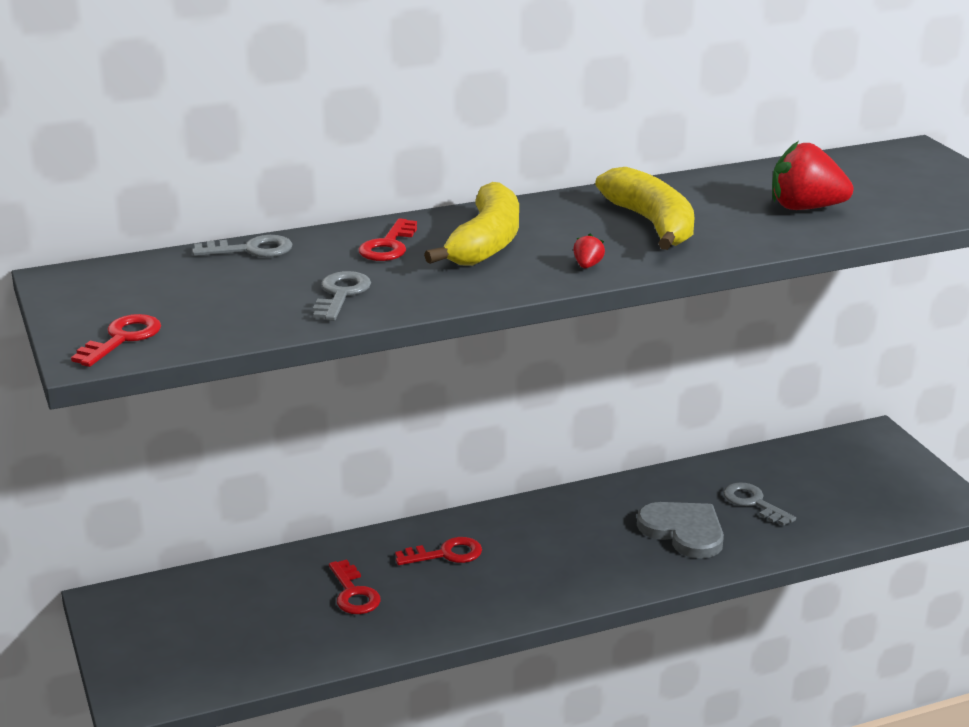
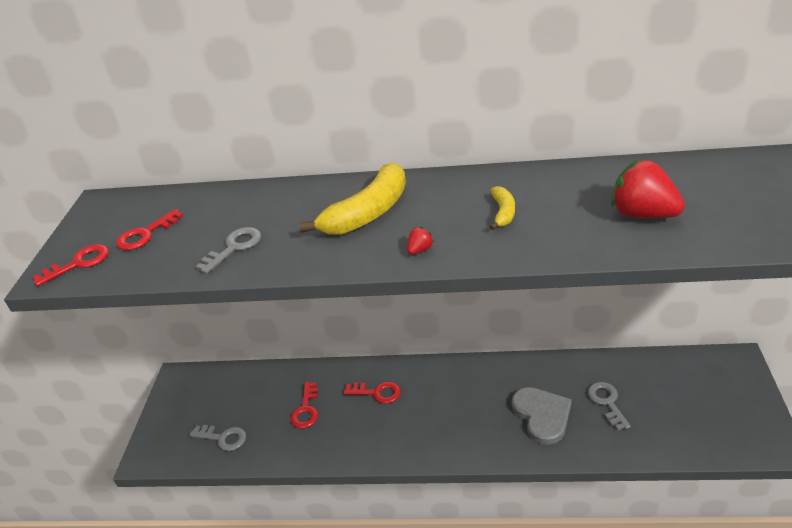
camera: 30 degrees right, 10 degrees up
grey key [192,235,292,257] -> grey key moved to [189,425,246,451]
red key [359,218,417,261] -> red key moved to [116,209,183,250]
yellow banana [595,167,694,250] -> yellow banana [490,186,515,230], size x0.49

